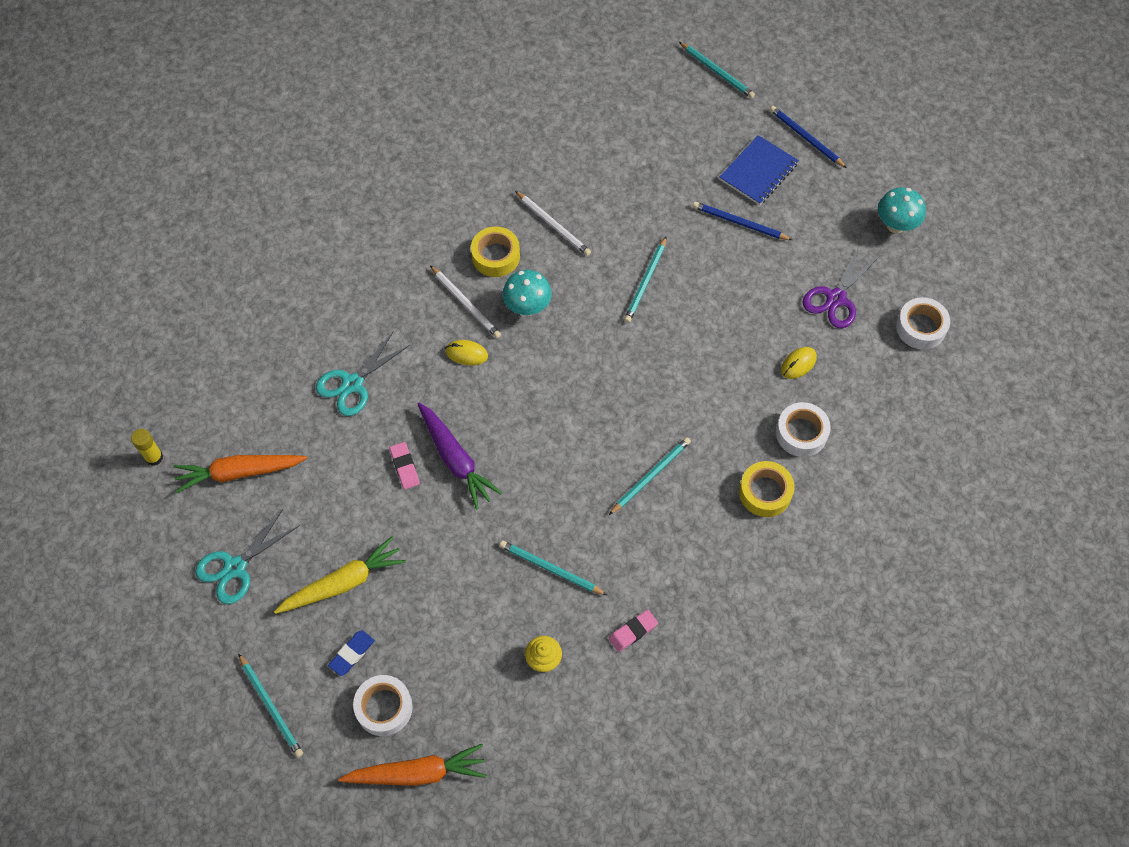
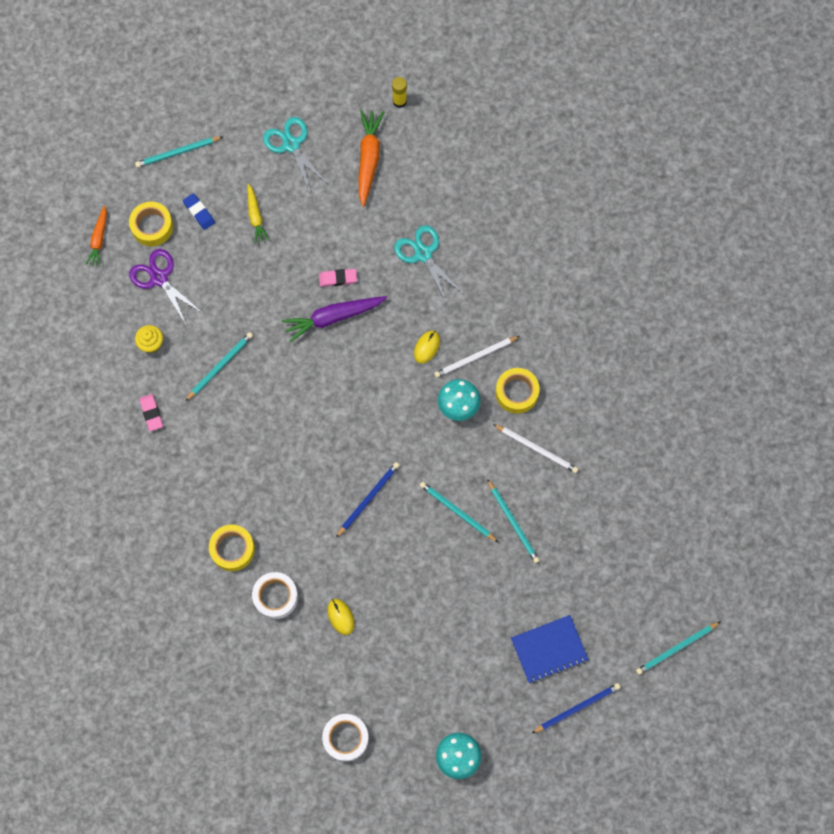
camera: 105 degrees right, 10 degrees up
yellow carrot [274,536,406,614] -> yellow carrot [248,184,269,244], size x0.61
orange carrot [338,744,486,786] -> orange carrot [85,206,107,267], size x0.61
white tape [353,675,413,736] -> yellow tape [129,202,173,246]
white pencil [515,191,591,256] -> white pencil turned 120 degrees counterclockwise [493,424,578,473]
turquoise pencil [609,437,691,515] -> turquoise pencil moved to [487,479,540,563]
blue pencil [693,202,792,240] -> blue pencil moved to [336,462,400,538]
blue notebook [719,135,799,205] -> blue notebook turned 75 degrees counterclockwise [511,615,589,683]
purple scissors [803,247,880,328] -> purple scissors moved to [129,249,202,326]

